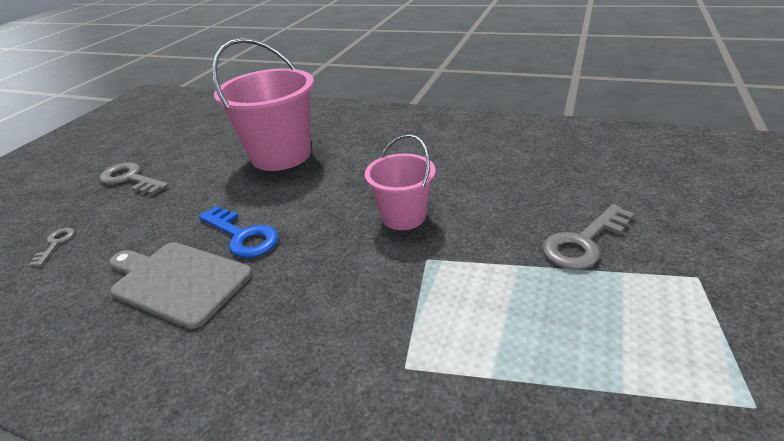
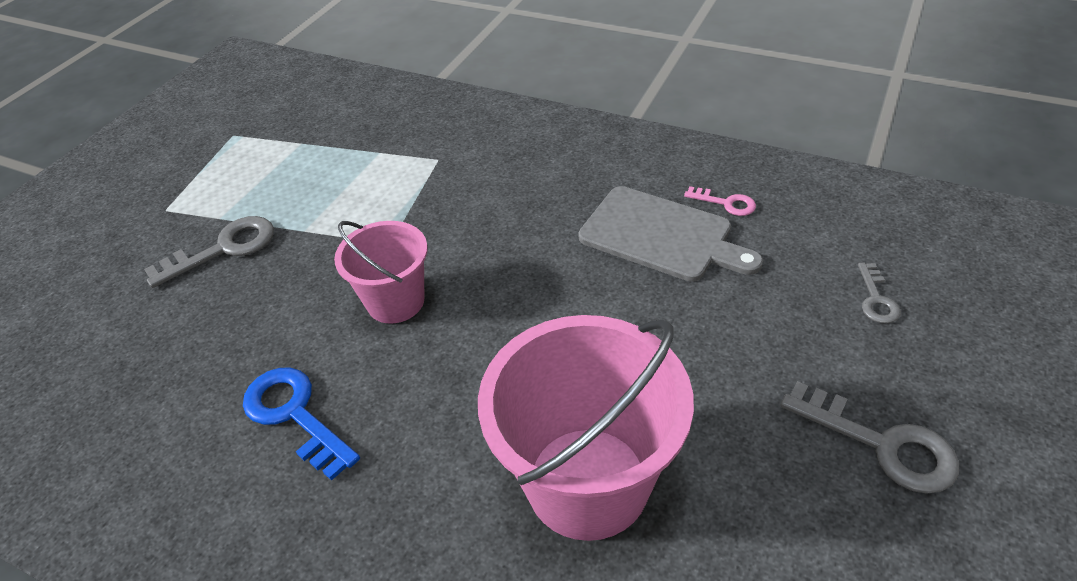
camera: 175 degrees left, 10 degrees up
blue key [198,206,278,258] -> blue key moved to [243,367,360,481]
none -> pink key [684,186,756,216]

